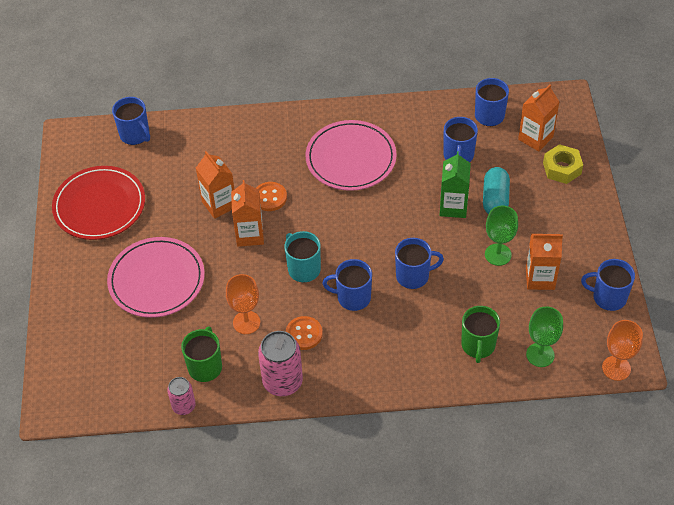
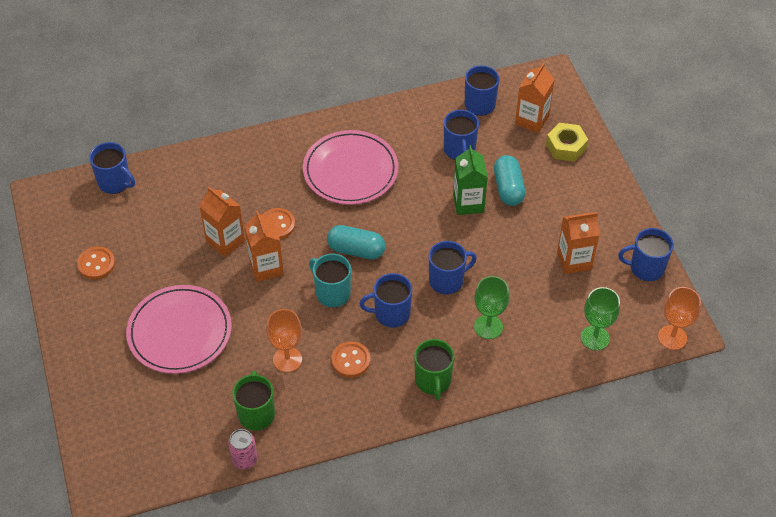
camera: 15 degrees left, 0 degrees up
red plate [52,166,145,240] -> orange button [77,246,115,279]
pink can [258,331,303,396] -> none
green mug [461,306,500,363] -> green mug moved to [414,339,454,400]
green goblet [485,206,518,266] -> green goblet moved to [474,276,509,339]
none -> turquoise capsule [327,225,386,260]

